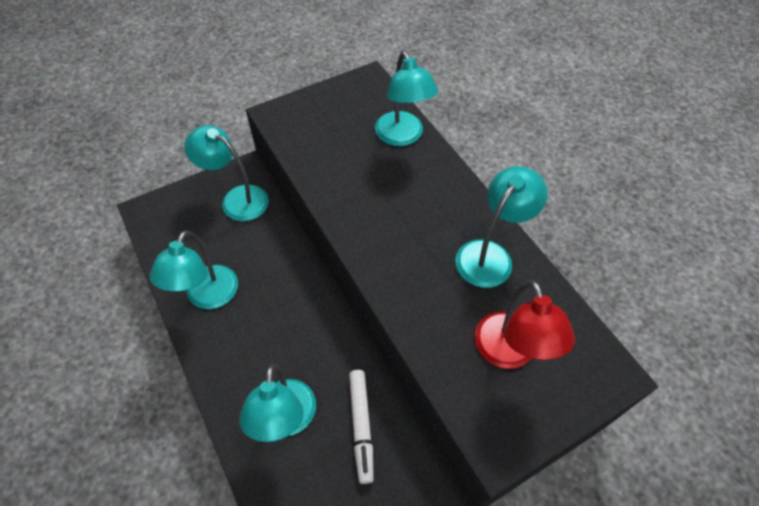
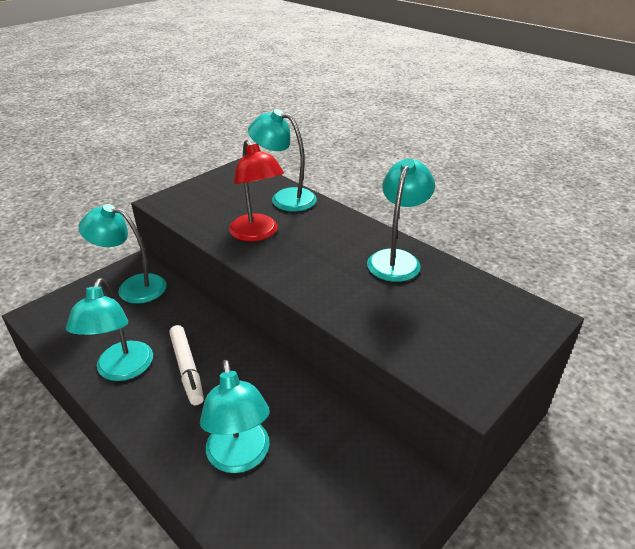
camera: 15 degrees left, 20 degrees down
white marker [349,370,374,484] -> white marker moved to [169,325,204,405]
turquoise lamp [375,51,438,146] -> turquoise lamp turned 150 degrees clockwise [248,109,317,212]
red lamp [474,280,575,369] -> red lamp moved to [229,140,284,242]

